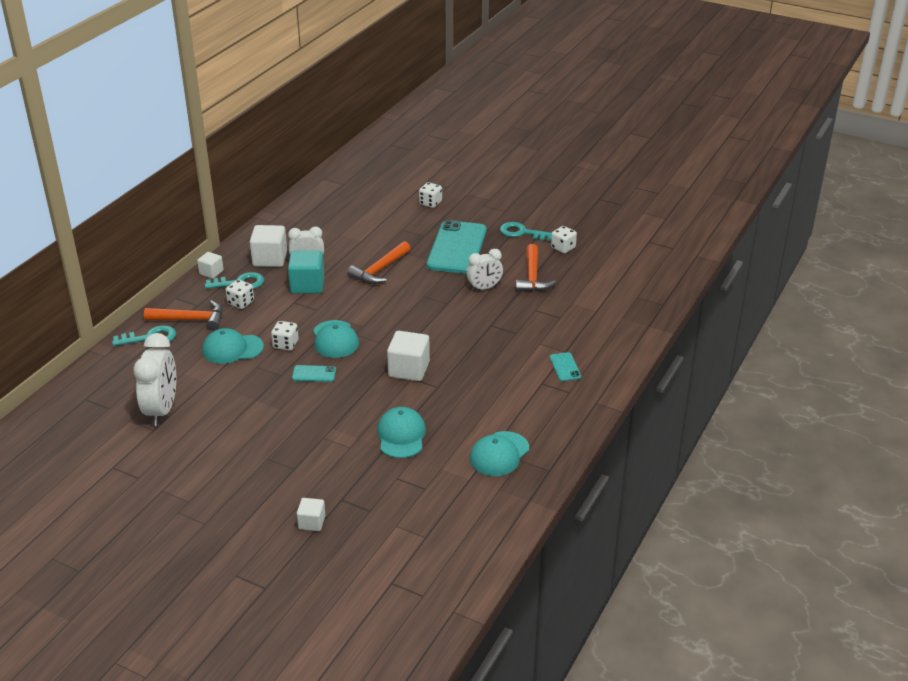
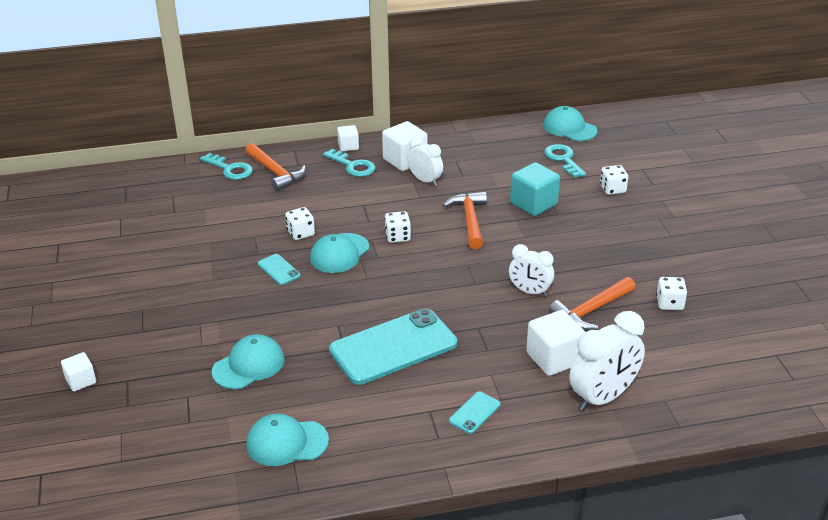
camera: 50 degrees right, 0 degrees up
white clock [133,333,176,426] -> white clock moved to [569,311,645,411]
turquoise cap [202,328,264,364] -> turquoise cap moved to [543,106,598,141]
white dice [226,279,254,309] -> white dice moved to [385,211,411,243]
turquoise cube [288,251,325,294] -> turquoise cube moved to [510,162,560,216]
orange hammer [347,241,411,284] -> orange hammer turned 90 degrees clockwise [443,192,487,249]
white cube [387,331,430,381] -> white cube moved to [526,310,585,376]
turquoise phone [427,220,486,274] -> turquoise phone moved to [329,308,457,385]
turquoise key [500,222,552,241] -> turquoise key moved to [544,144,586,178]

